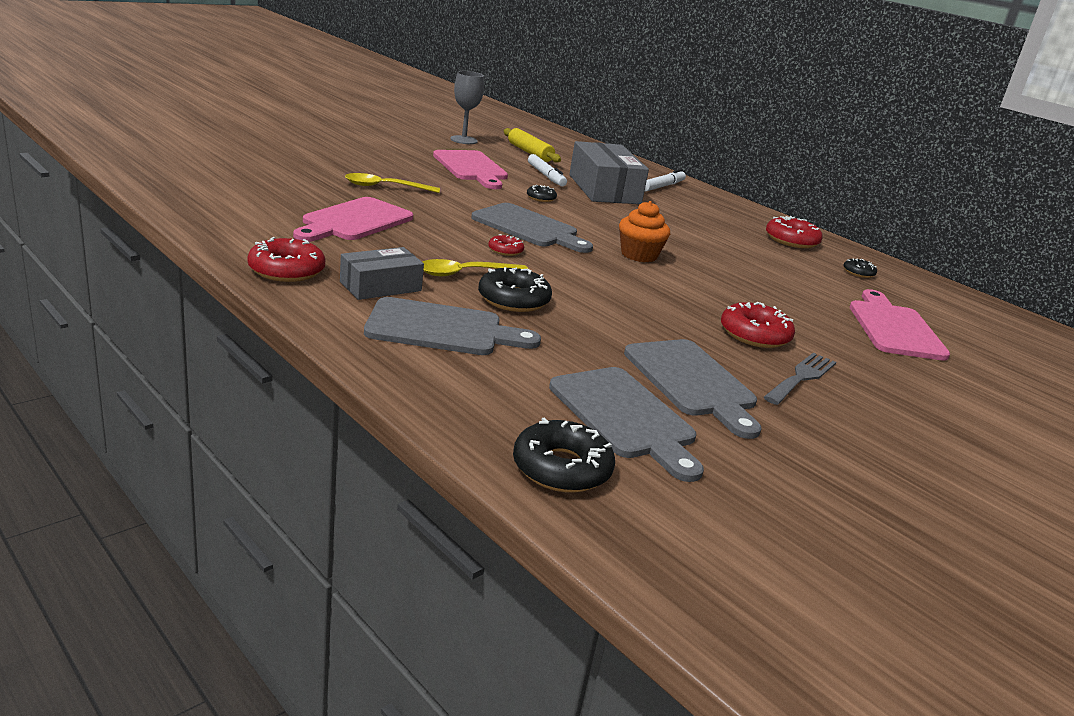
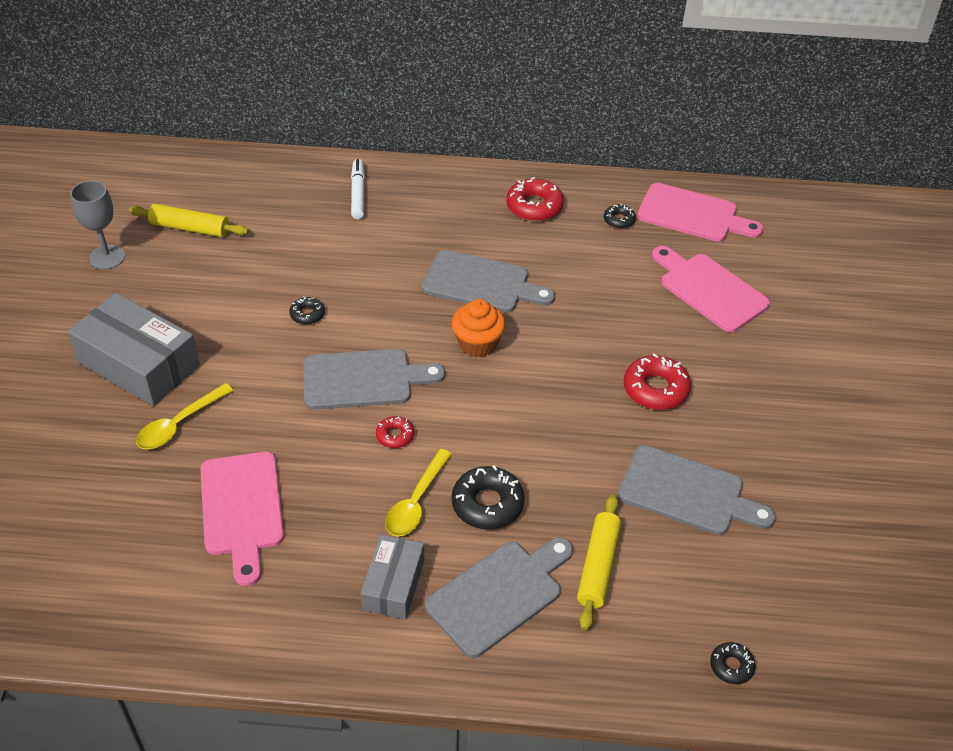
camera: 40 degrees left, 20 degrees up
red donut [247,237,325,282] -> none
pink cutting board [433,150,508,189] -> pink cutting board moved to [637,183,764,242]
black donut [513,418,615,493] -> black donut [710,642,756,684], size x0.55
white marker [528,154,567,187] -> none
grey cutting board [549,367,704,482] -> grey cutting board moved to [422,250,555,313]
grey box [569,141,649,204] -> grey box moved to [67,293,200,406]
grey fork [764,353,836,405] -> none
none -> yellow rolling pin [577,494,621,630]

